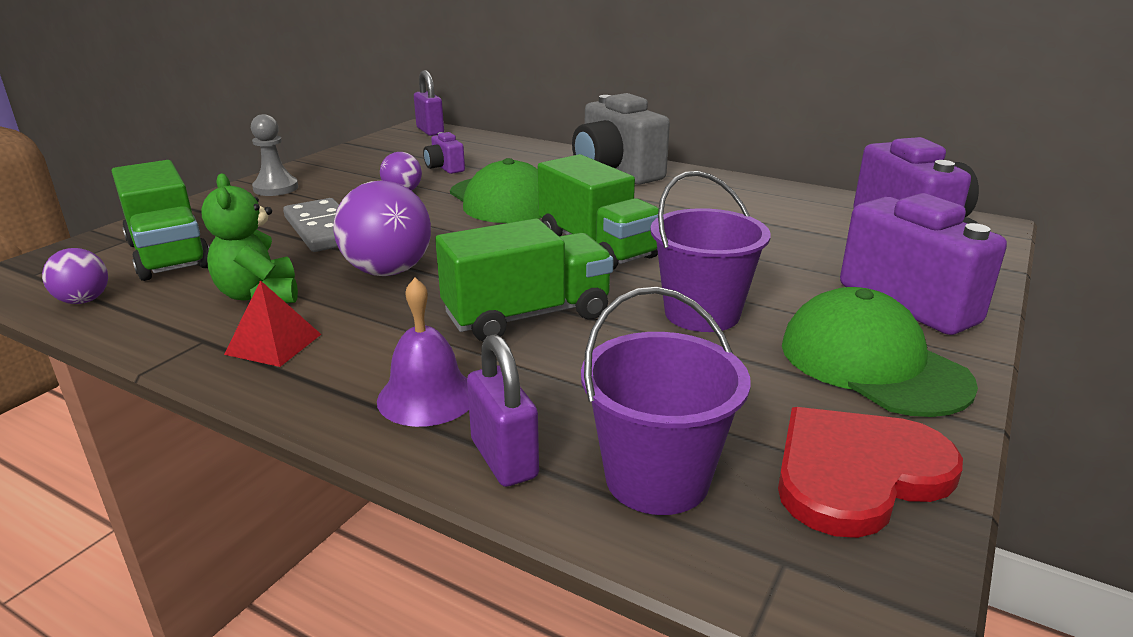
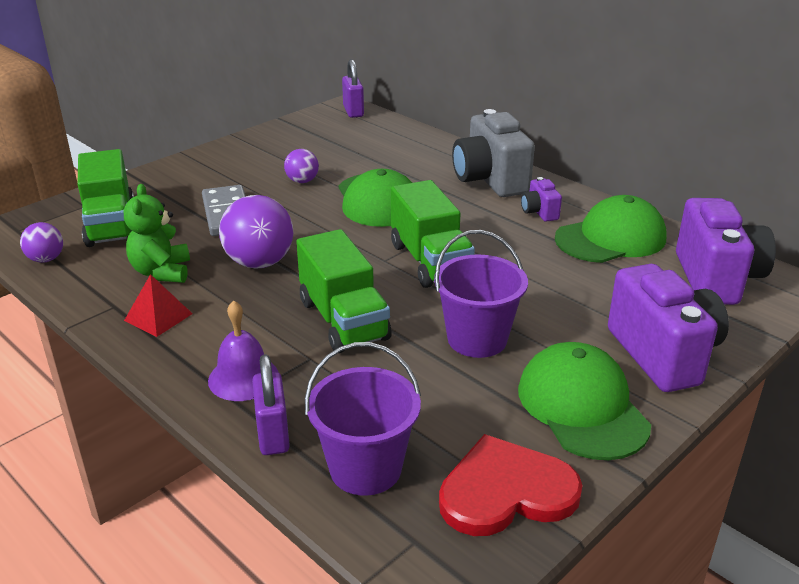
camera: 15 degrees right, 5 degrees up
grey pawn [251,114,298,196] -> none
purple camera [423,132,465,174] -> purple camera moved to [521,177,562,222]
green truck [435,218,614,341] -> green truck turned 75 degrees clockwise [296,229,392,353]
none -> green cap [555,195,667,263]

